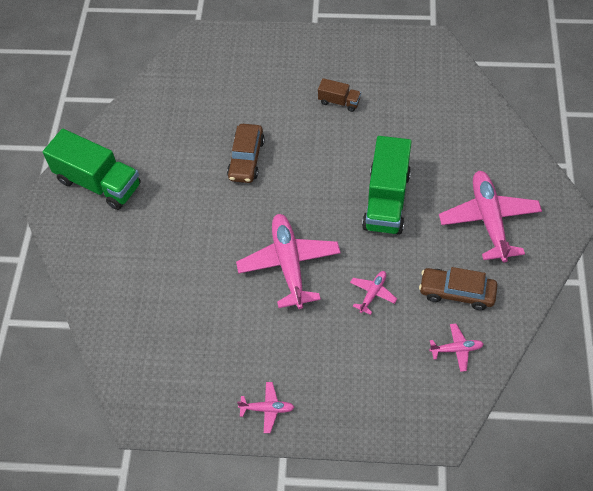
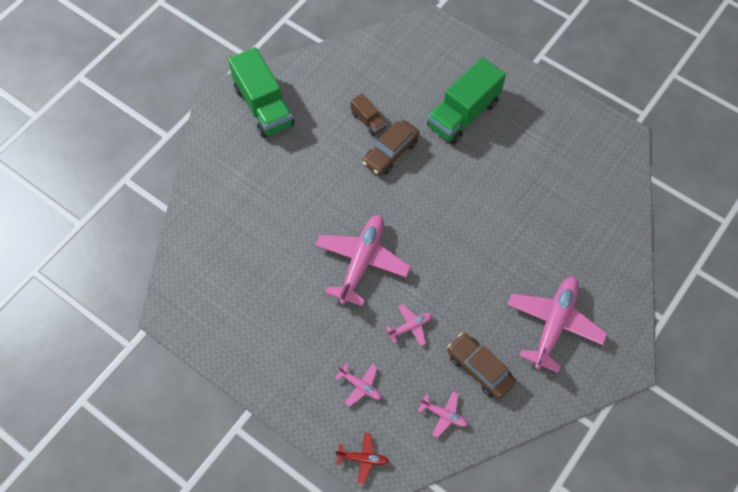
camera: 30 degrees right, 5 degrees up
pink plane [237,382,295,433] -> pink plane moved to [335,363,381,407]
brown truck [318,78,361,112] -> brown truck moved to [351,93,386,136]
green truck [362,136,412,235] -> green truck moved to [427,57,506,145]
none -> red plane [336,433,389,484]

